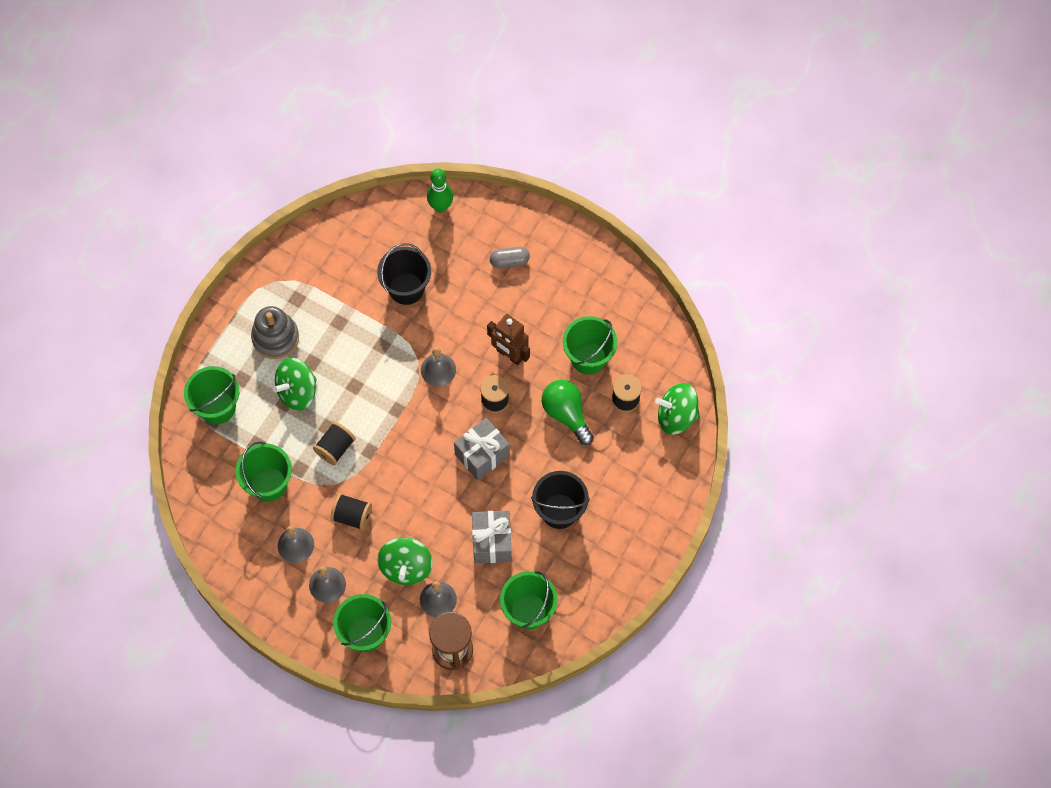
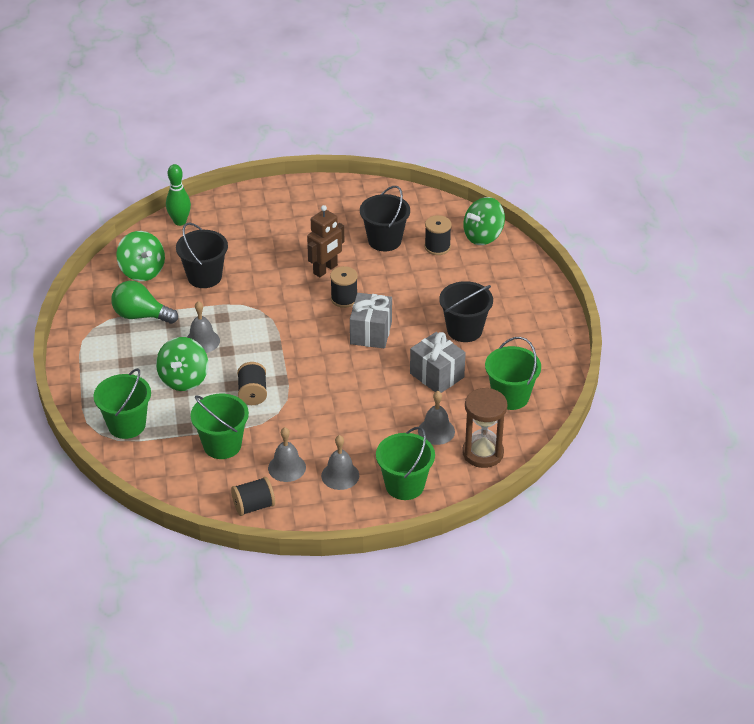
camera: 40 degrees left, 25 degrees down
grey stacking toy [251,306,299,359] -> none
black spool [330,493,372,531] -> black spool moved to [231,477,275,516]
green spinning top [377,537,433,585] -> green spinning top moved to [116,231,165,281]
grey bell [421,347,456,386] -> grey bell moved to [187,301,220,353]
brown robot [487,314,530,365] -> brown robot turned 45 degrees counterclockwise [307,205,344,277]
grey capsule [490,247,530,268] -> none
green light bulb [542,380,594,445] -> green light bulb moved to [111,281,178,324]
green bucket [563,316,617,374] -> black bucket [360,186,410,251]

